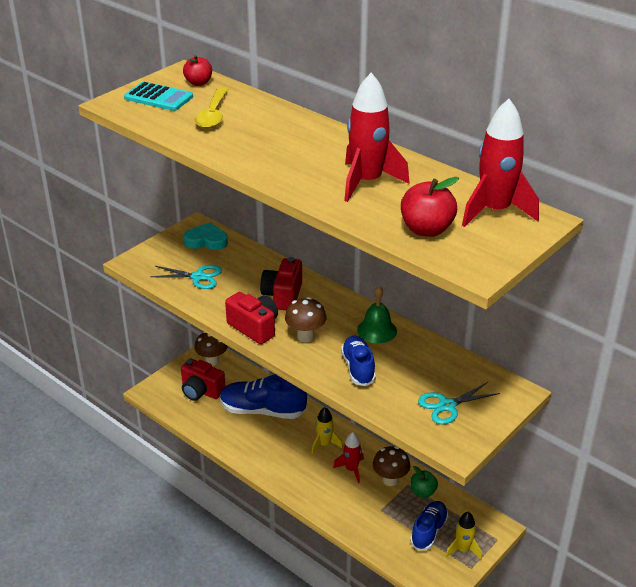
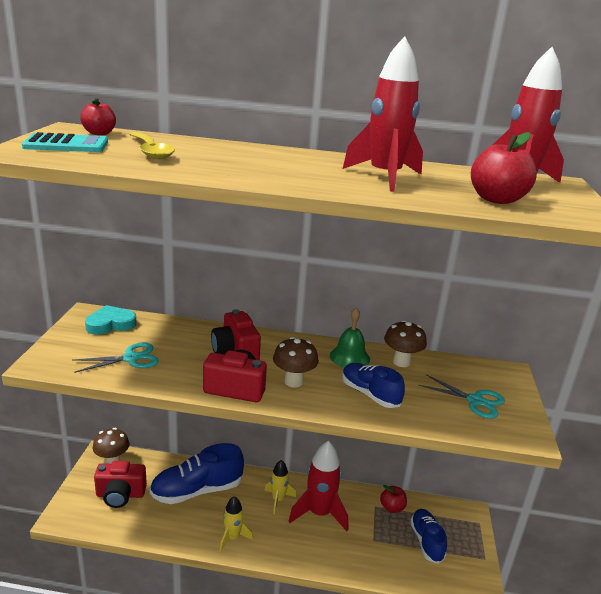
camera: 35 degrees left, 10 degrees down
red rocket [333,432,364,483] -> red rocket [289,440,348,531], size x1.75
brown mushroom [373,446,410,486] -> brown mushroom moved to [384,320,427,367]
green apple [411,466,438,498] -> red apple [380,485,407,513]
turquoise scissors [418,382,500,425] -> turquoise scissors turned 90 degrees counterclockwise [418,374,505,419]
yellow rocket [445,512,482,559] -> yellow rocket moved to [220,496,253,552]

